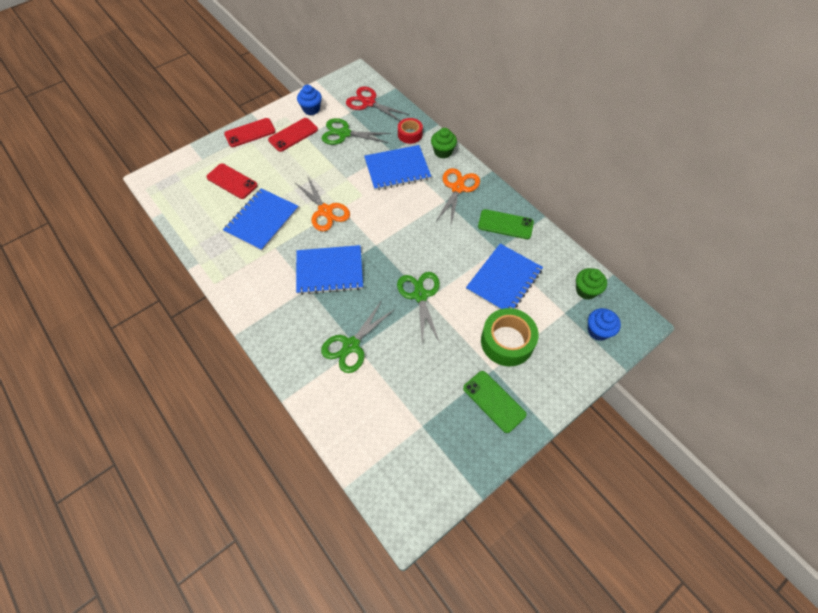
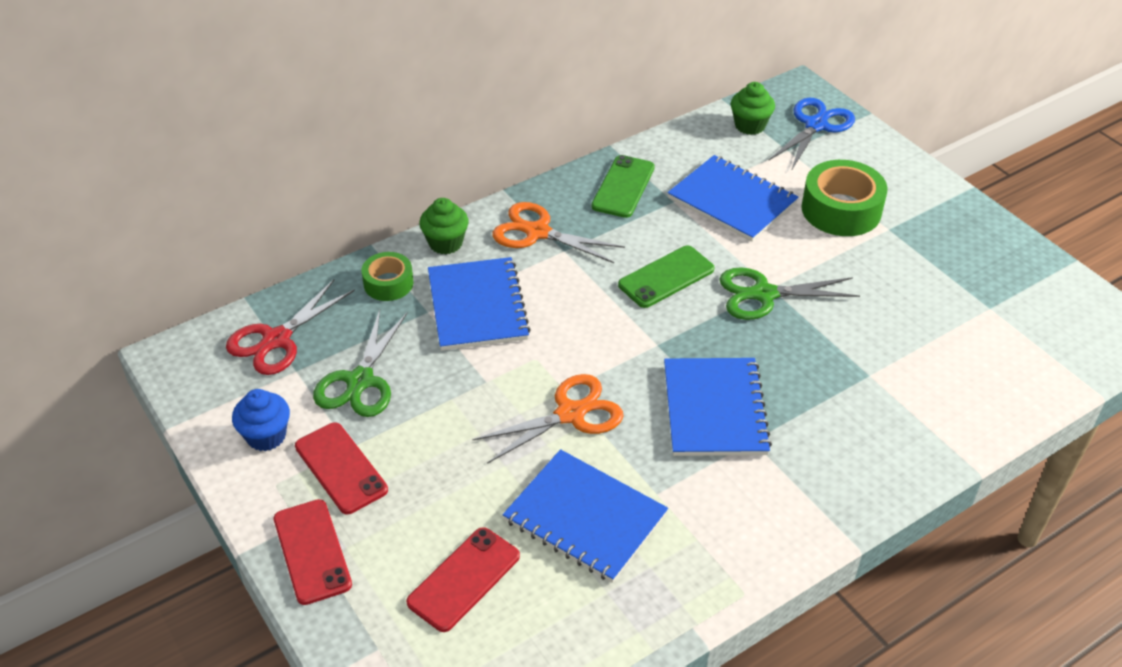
camera: 85 degrees left, 15 degrees down
green scissors [321,300,395,373] -> none
red tape [398,118,423,144] -> green tape [362,252,414,301]
green phone [463,371,527,433] -> green phone moved to [618,246,715,308]
blue cupcake [588,308,621,341] -> blue scissors [768,98,855,171]

